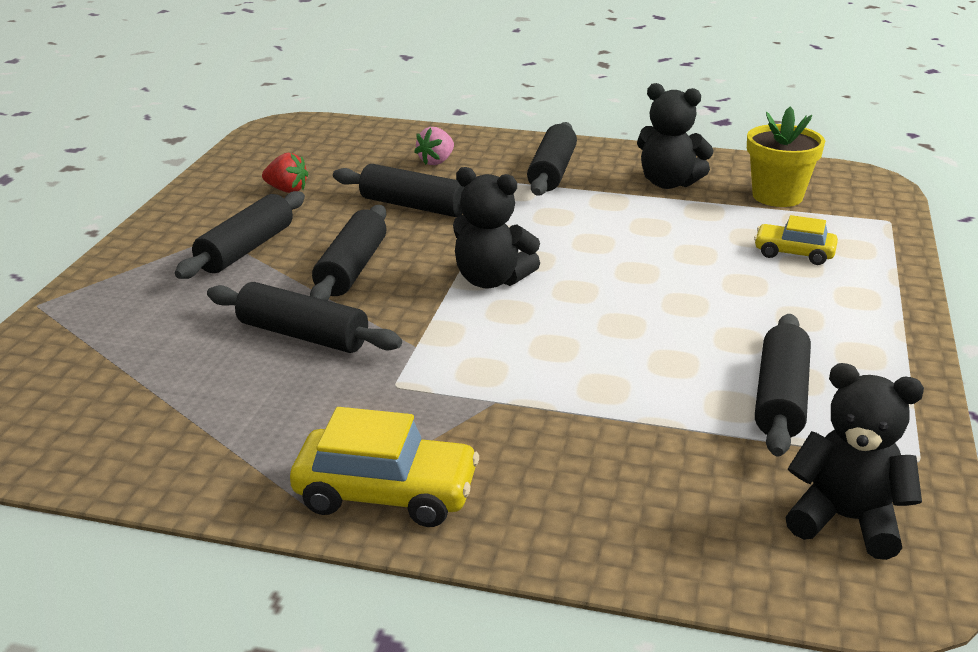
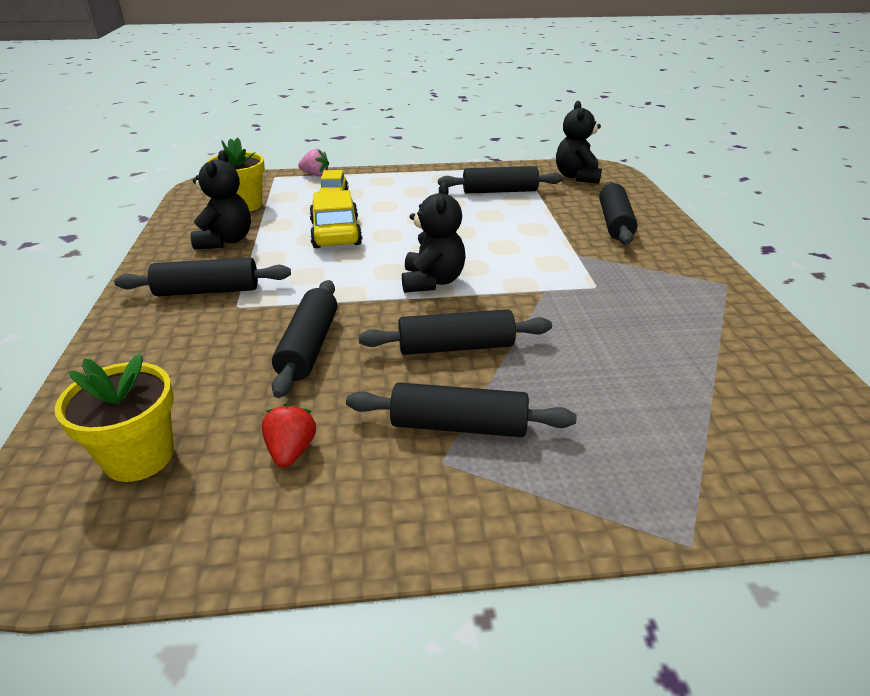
camera: 110 degrees left, 5 degrees up
black rolling pin [207,282,402,353] -> black rolling pin moved to [599,182,638,245]
yellow car [290,407,479,527] -> yellow car moved to [309,190,362,248]
pink strawberry [414,127,454,165] -> pink strawberry moved to [298,149,329,176]
none -> yellow flower pot [55,353,174,482]

